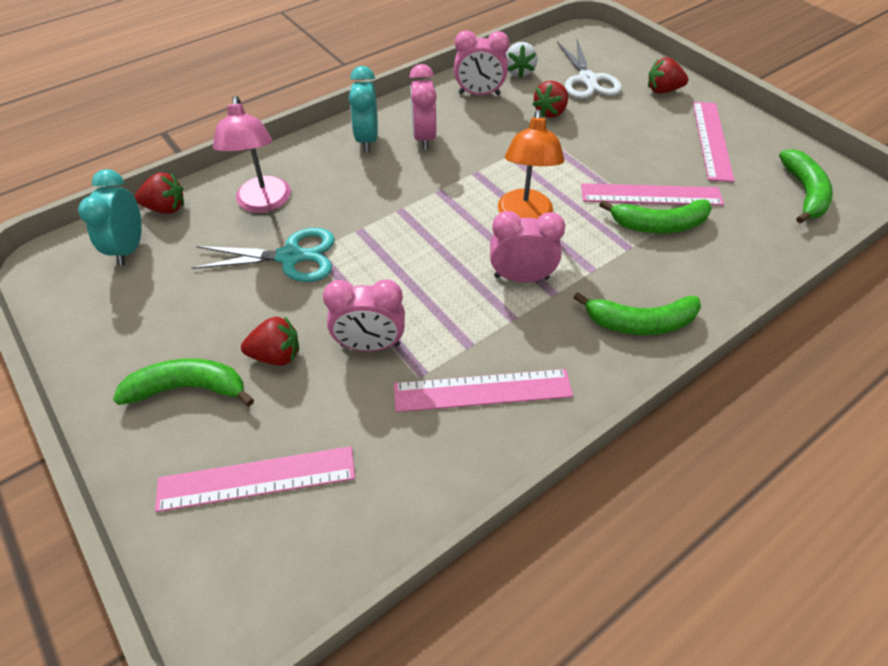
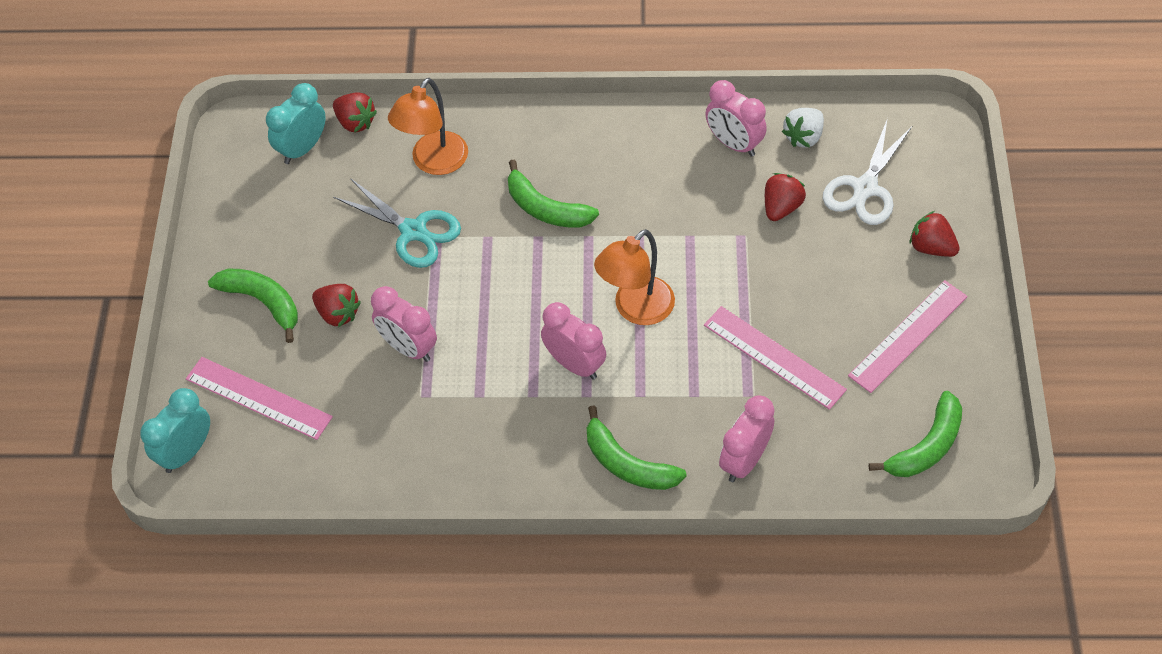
camera: 40 degrees right, 5 degrees up
pink lamp [213,96,291,213] -> orange lamp [388,78,468,175]
turquoise clock [349,66,378,152] -> turquoise clock moved to [140,388,210,473]
pink ruler [394,369,573,412] -> none
pink clock [409,64,437,150] -> pink clock moved to [719,396,775,482]
red strawberry [532,80,568,118] -> red strawberry turned 135 degrees clockwise [765,173,806,221]
green banana [599,199,712,234] -> green banana moved to [508,160,599,228]

